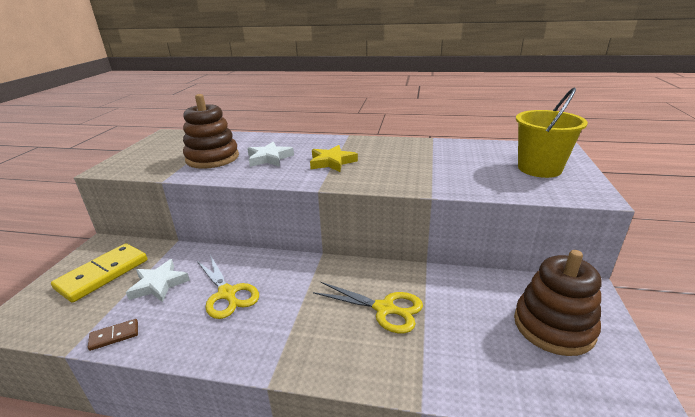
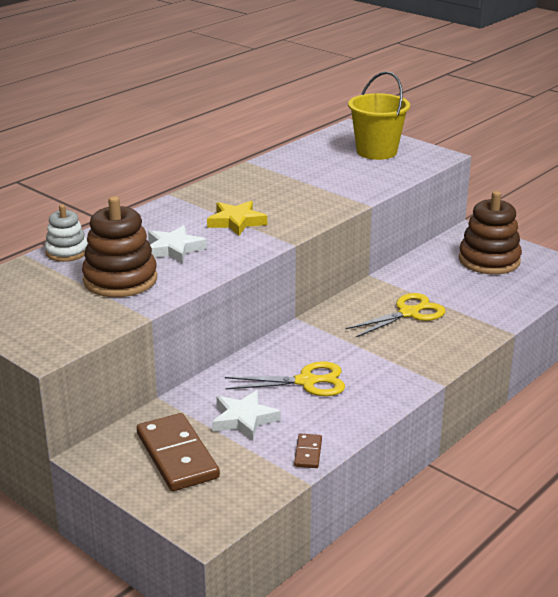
camera: 60 degrees left, 0 degrees up
yellow domino [51,243,147,303] -> brown domino [137,413,220,491]
none -> white stacking toy [45,205,88,262]

